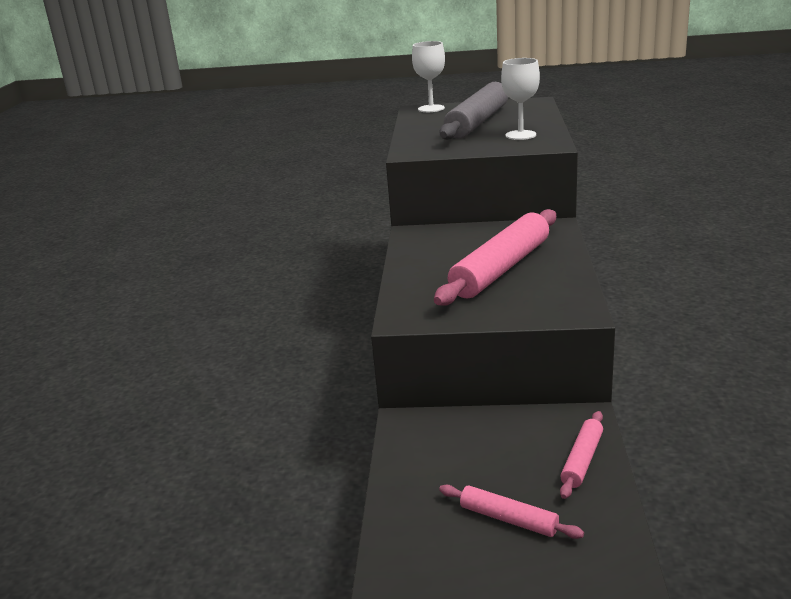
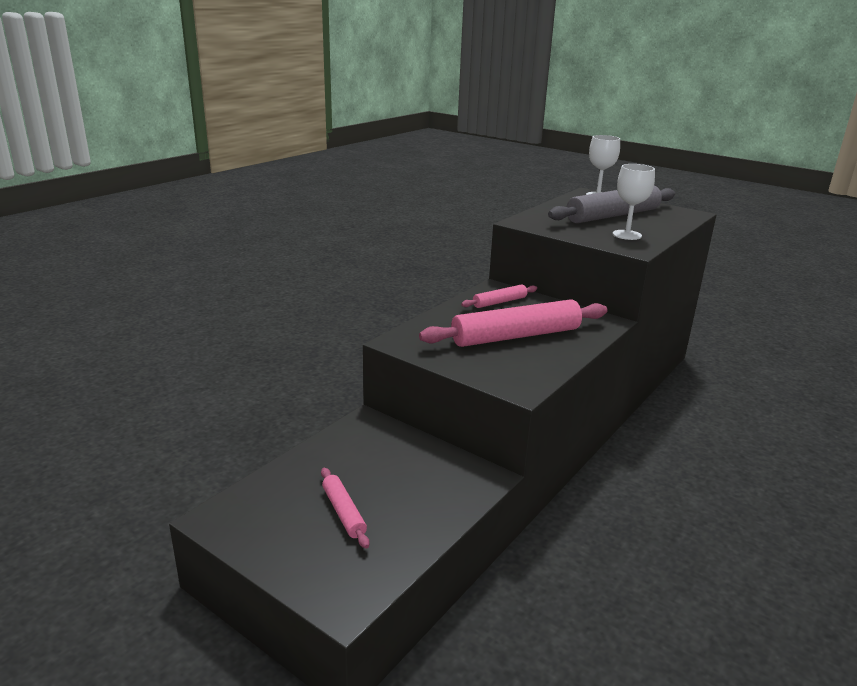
camera: 30 degrees right, 0 degrees up
pink rolling pin [560,411,603,499] -> pink rolling pin moved to [461,284,537,308]

